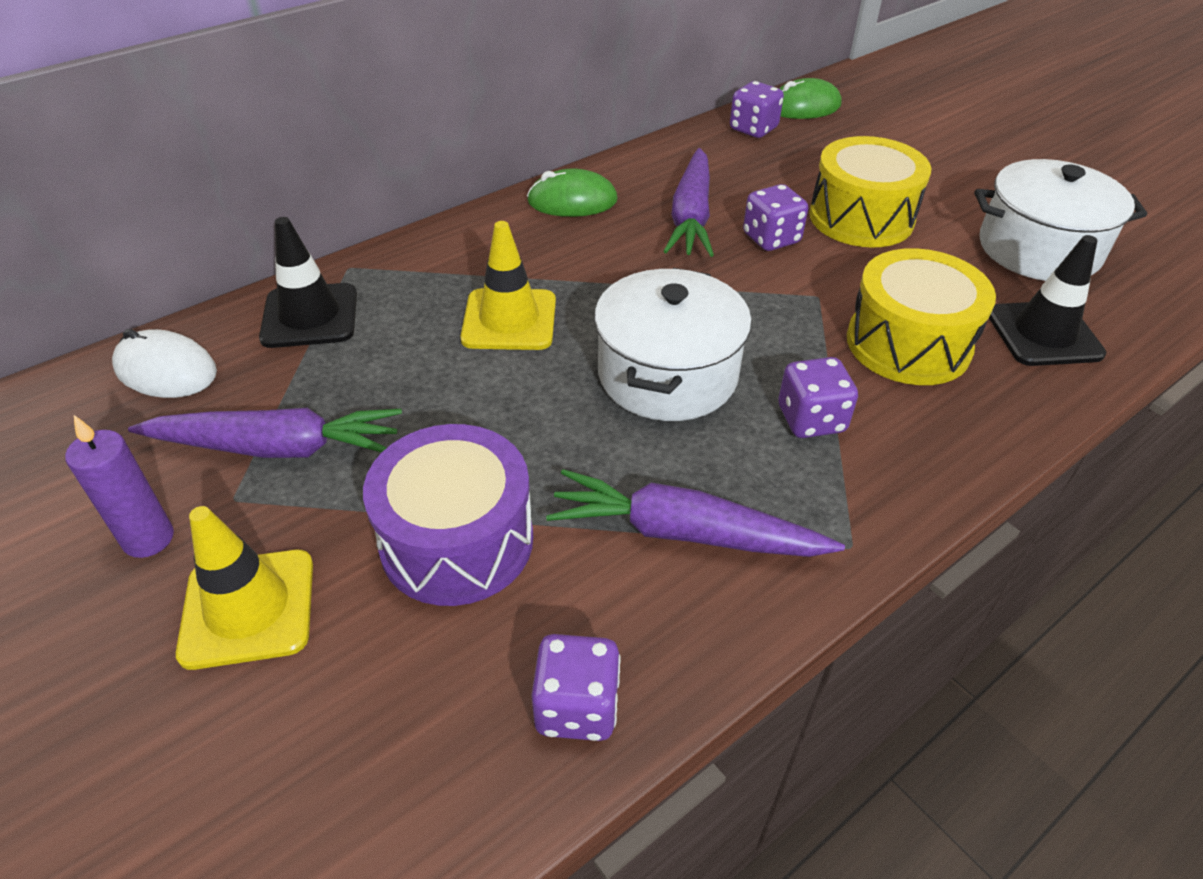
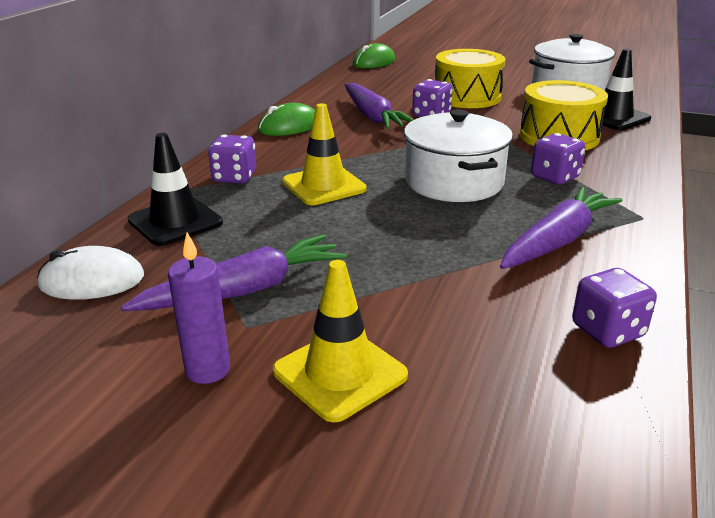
camera: 30 degrees left, 15 degrees down
purple drum [363,424,533,606] -> none
purple carrot [546,469,845,557] -> purple carrot turned 150 degrees clockwise [500,187,622,269]
purple dice [730,81,784,138] -> purple dice moved to [208,135,256,183]

